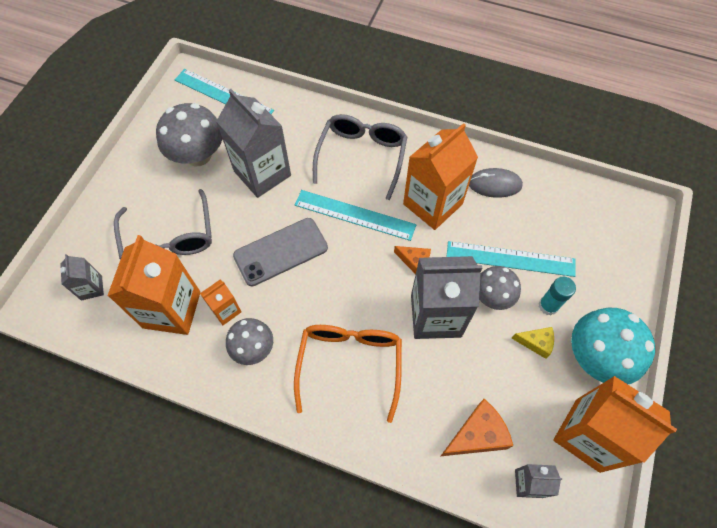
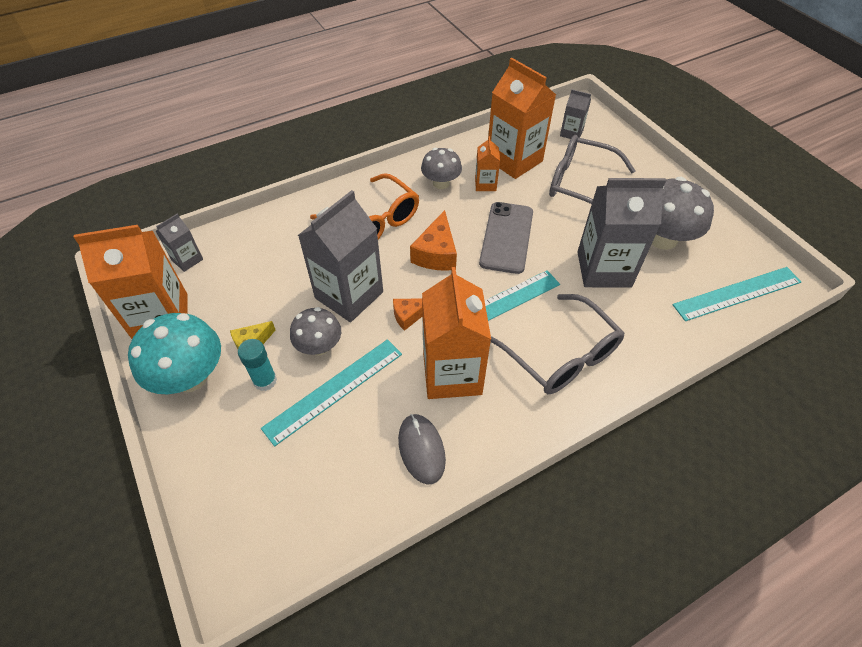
camera: 130 degrees right, 10 degrees down
orange cheese [441,399,513,456] -> orange cheese moved to [410,210,457,271]
grey mouse [469,168,523,198] -> grey mouse turned 60 degrees counterclockwise [398,414,446,484]

